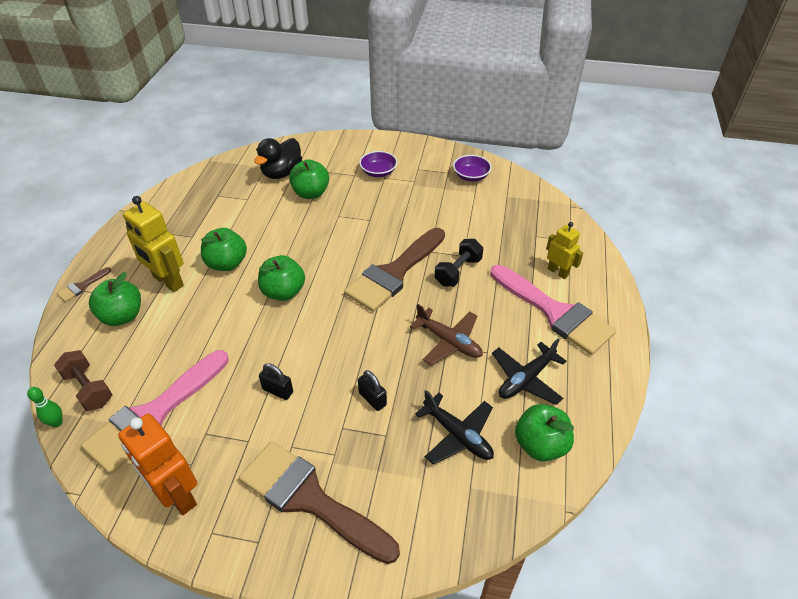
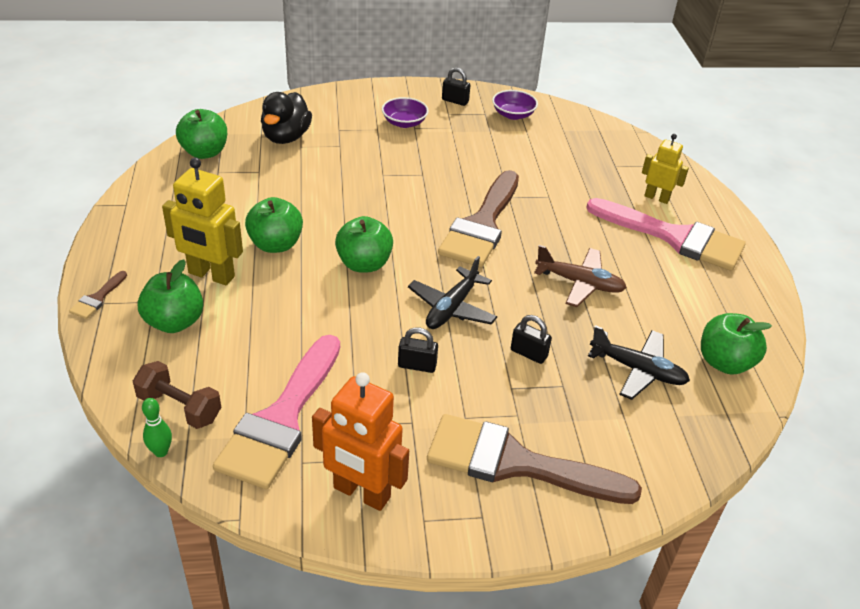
camera: 20 degrees left, 5 degrees down
green apple [289,159,329,199] -> green apple moved to [176,109,227,159]
black dumbbell [435,239,483,287] -> none
black plane [492,338,567,405] -> black plane moved to [408,256,497,329]
none -> black padlock [442,67,471,106]

